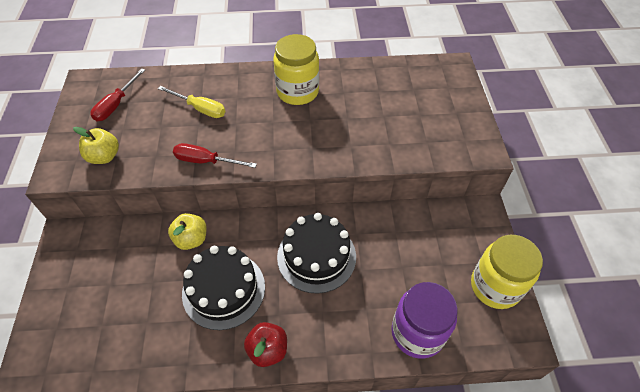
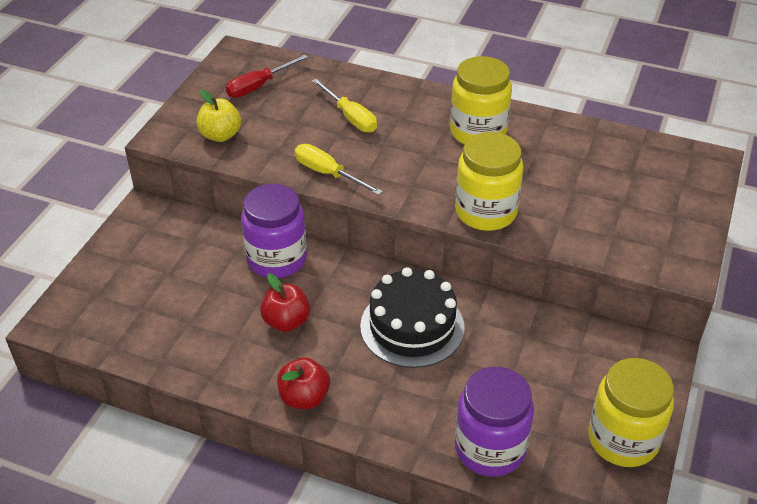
camera: 25 degrees right, 10 degrees down
yellow apple [168,213,207,250] -> purple jar [241,184,307,278]
red screwdriver [173,143,257,168] -> yellow screwdriver [295,144,383,195]
black cake [182,246,265,330] -> red apple [260,273,310,332]
none -> yellow jar [455,132,524,231]

